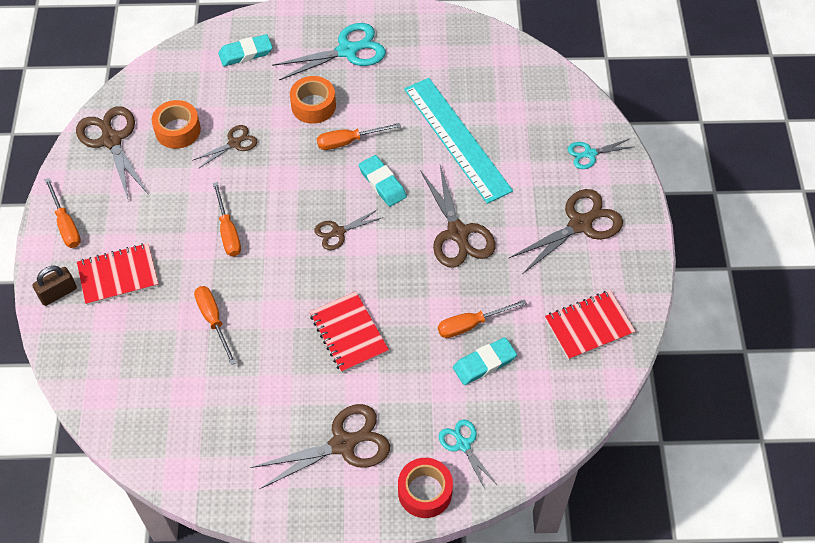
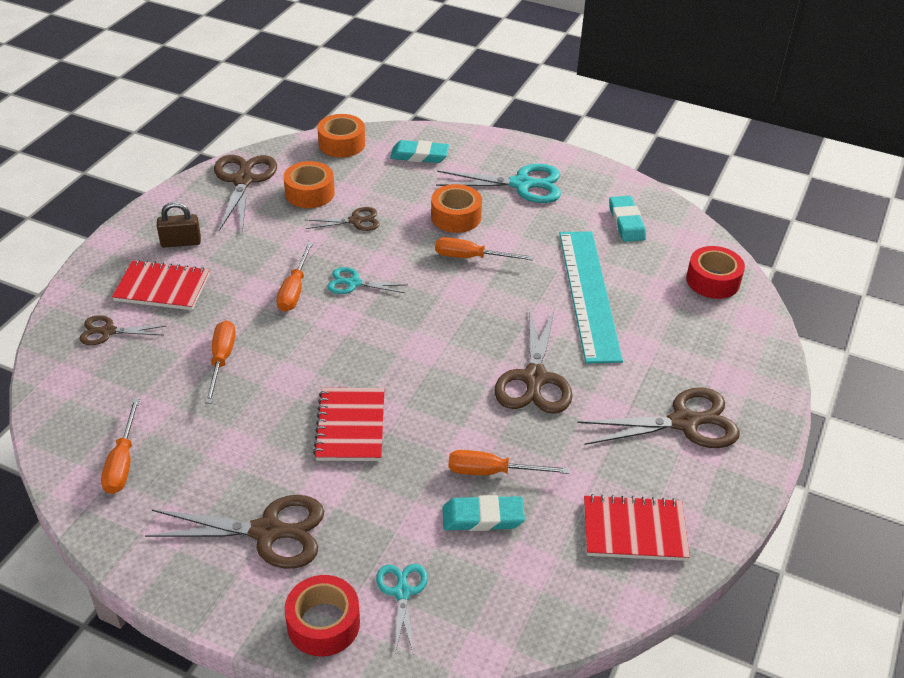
camera: 25 degrees right, 15 degrees down
brown padlock [32,266,77,306] -> brown padlock moved to [157,202,201,247]
orange screwdriver [45,178,81,248] -> orange screwdriver moved to [101,399,140,494]
brown scissors [314,209,384,250] -> brown scissors moved to [79,315,166,345]
turquoise eraser [359,155,407,207] -> turquoise eraser moved to [609,196,646,242]
turquoise scissors [567,139,633,169] -> turquoise scissors moved to [327,267,407,294]
none -> orange tape [317,114,365,158]
none -> red tape [686,246,745,299]

